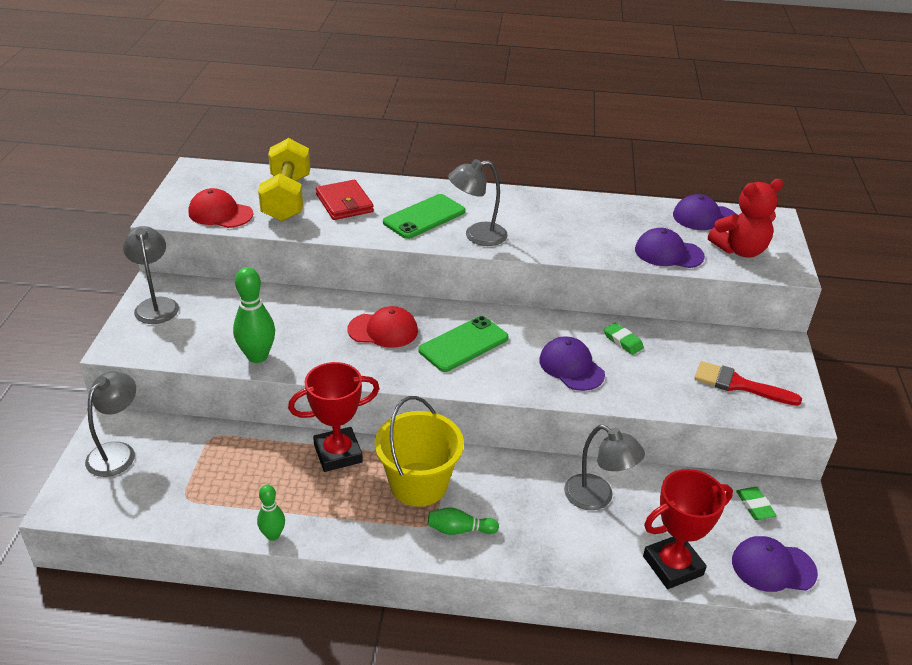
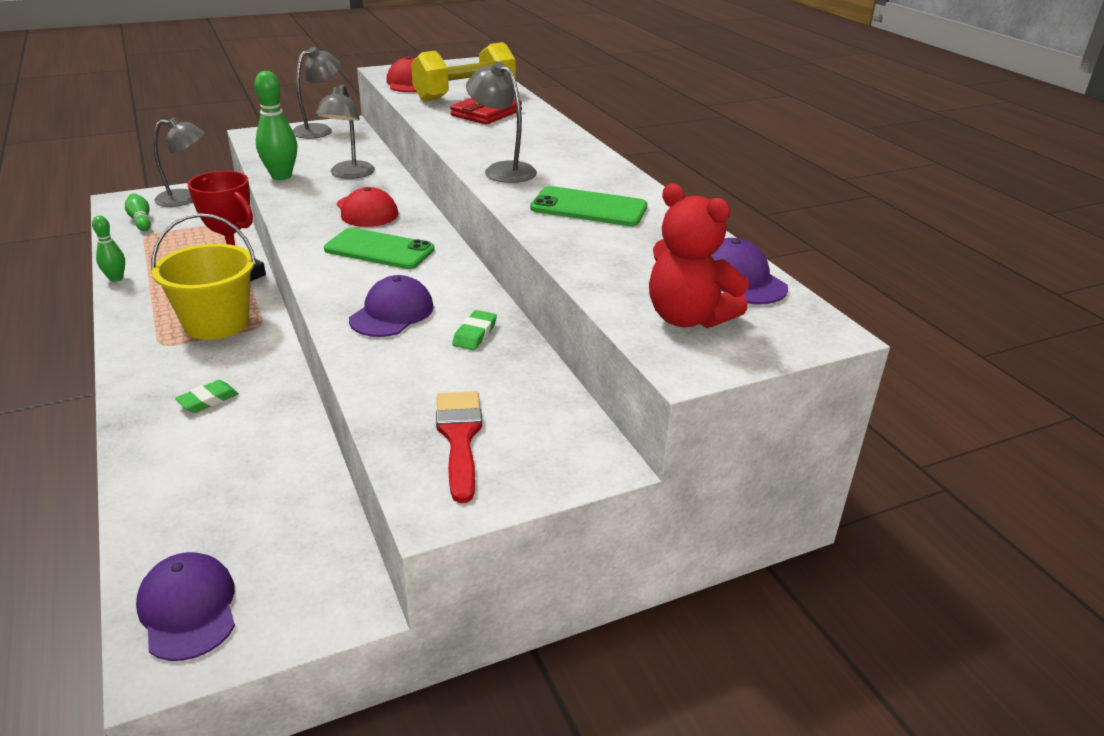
camera: 60 degrees right, 5 degrees down
green phone [383,194,466,239] -> green phone moved to [530,186,647,226]
green bowling pin [428,507,499,535] -> green bowling pin moved to [125,193,151,231]
grey lamp [564,425,645,510] -> grey lamp moved to [315,84,375,179]
purple cap [635,228,705,268] -> none
red trophy [643,469,733,589] -> none
green eraser [736,487,777,520] -> green eraser moved to [175,380,239,413]

